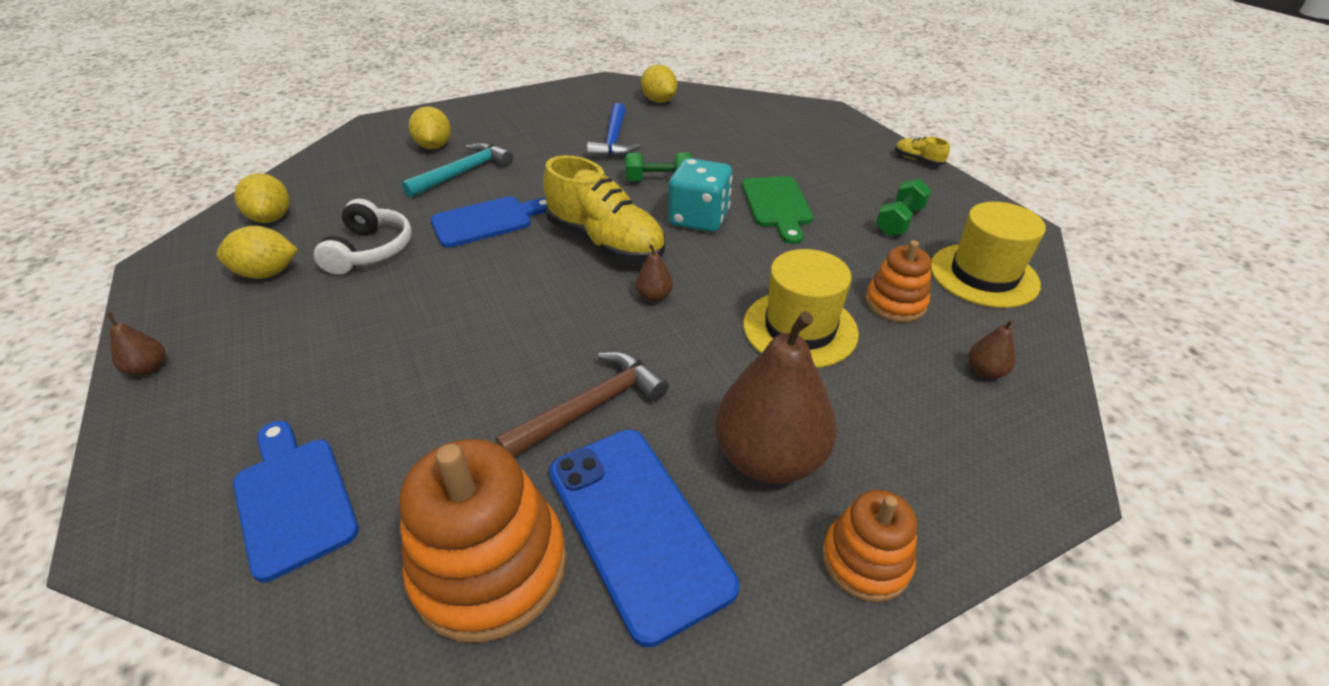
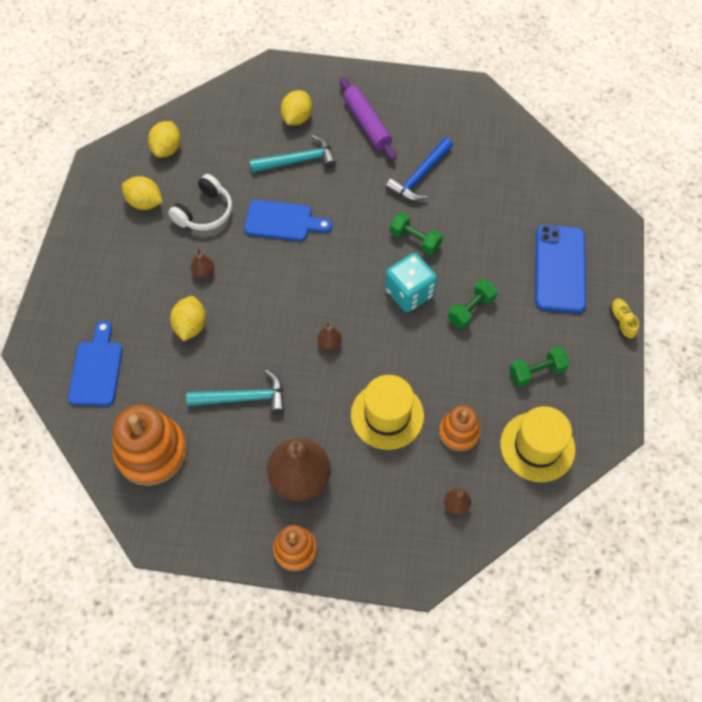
camera: 35 degrees right, 20 degrees up
brown pear [107,312,165,376] -> brown pear moved to [191,249,214,278]
brown hammer [495,351,669,458] -> turquoise hammer [186,370,285,414]
yellow shoe [543,155,665,263] -> none
blue phone [549,429,739,648] -> blue phone moved to [535,225,586,313]
yellow lemon [641,65,677,103] -> yellow lemon moved to [170,296,206,341]
green cutting board [742,176,814,244] -> green dumbbell [448,279,498,329]
none -> purple rolling pin [339,77,396,161]

